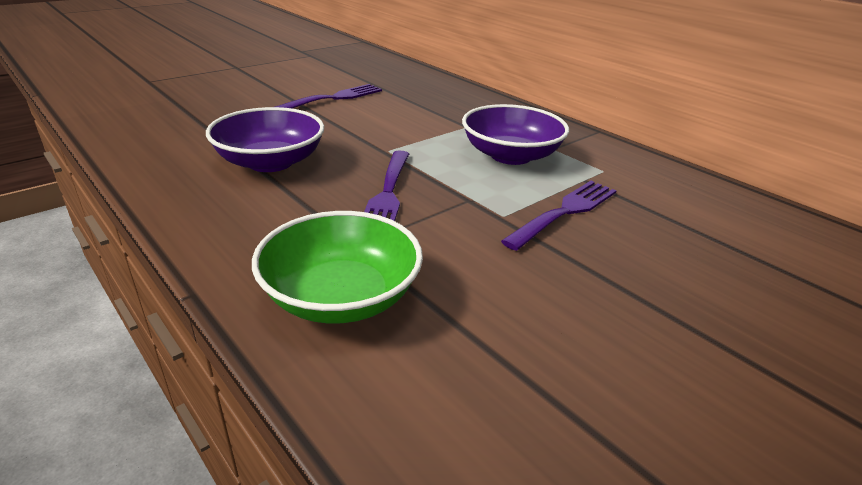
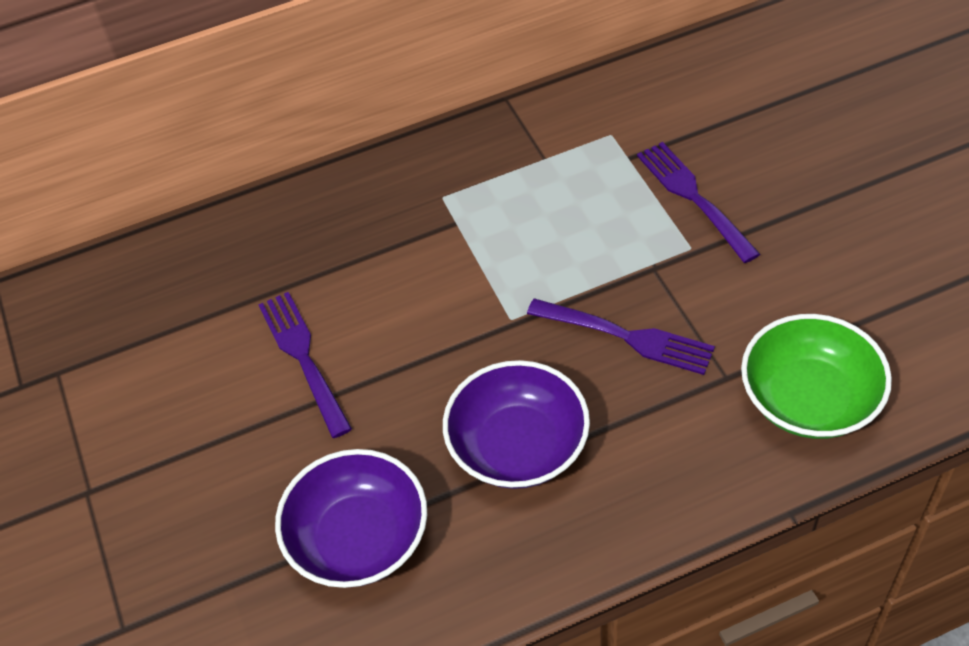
camera: 65 degrees left, 20 degrees up
purple bowl [462,104,569,165] -> purple bowl moved to [275,449,427,588]

